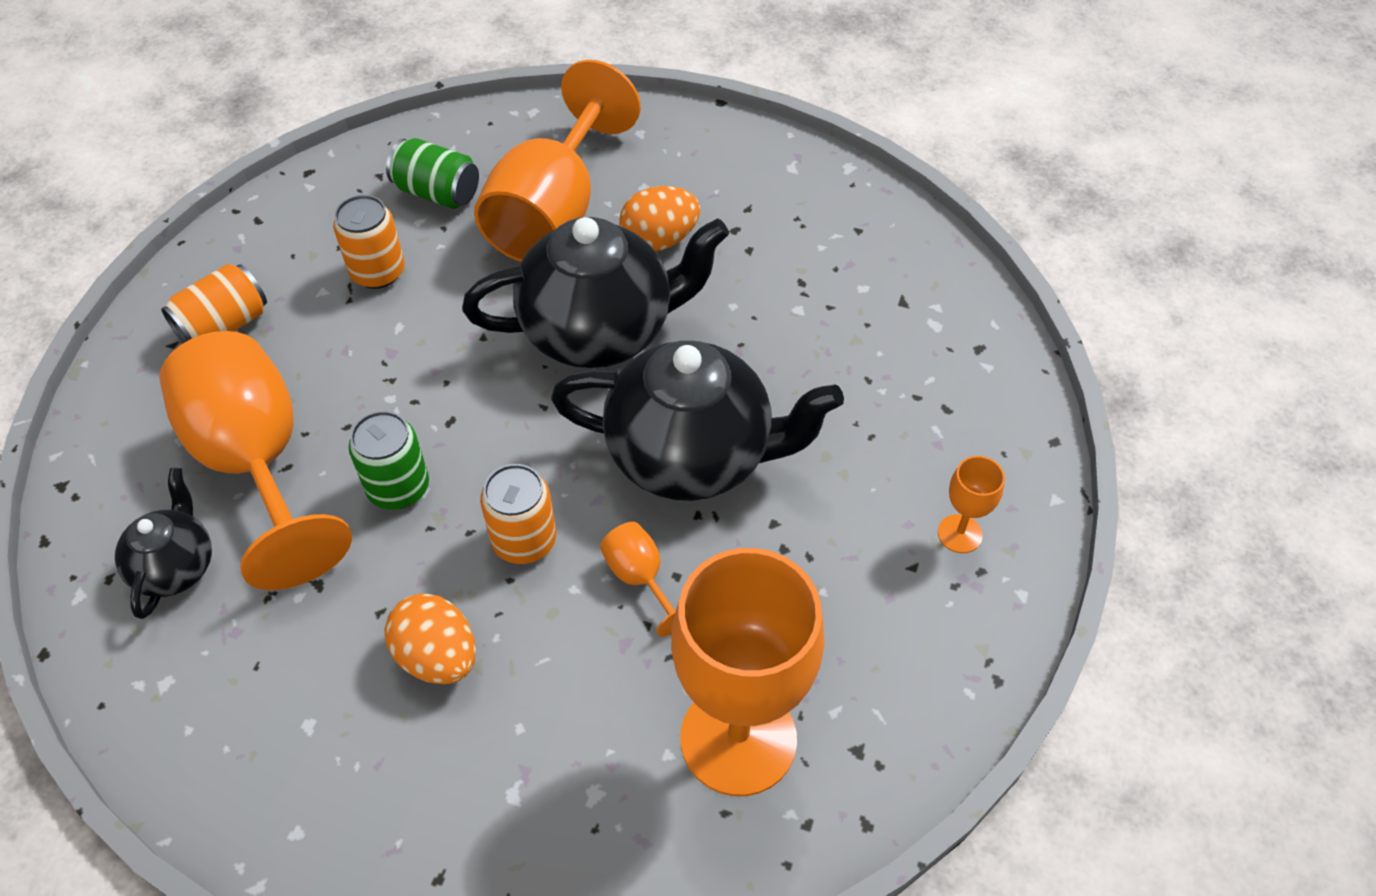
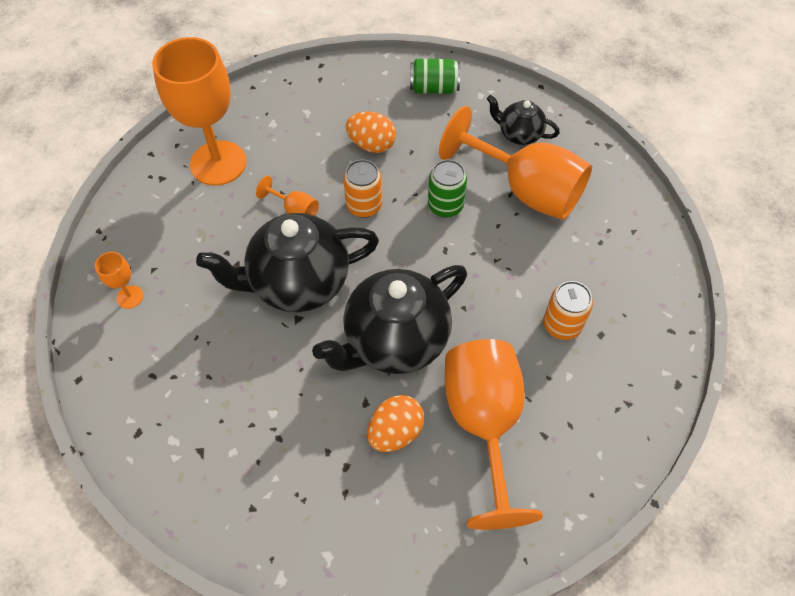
camera: 155 degrees right, 5 degrees up
black teapot [115,468,212,619] -> black teapot turned 135 degrees clockwise [487,95,560,145]
orange can [161,264,267,343] -> none
green can [386,138,479,209] -> green can moved to [410,59,460,94]

